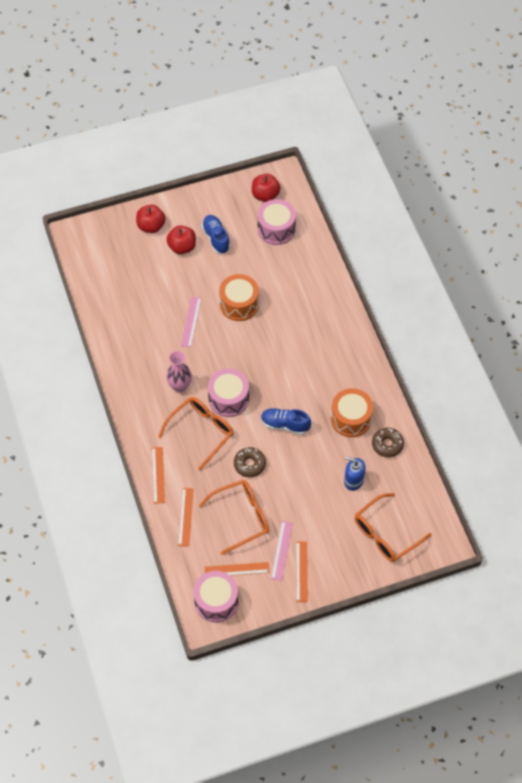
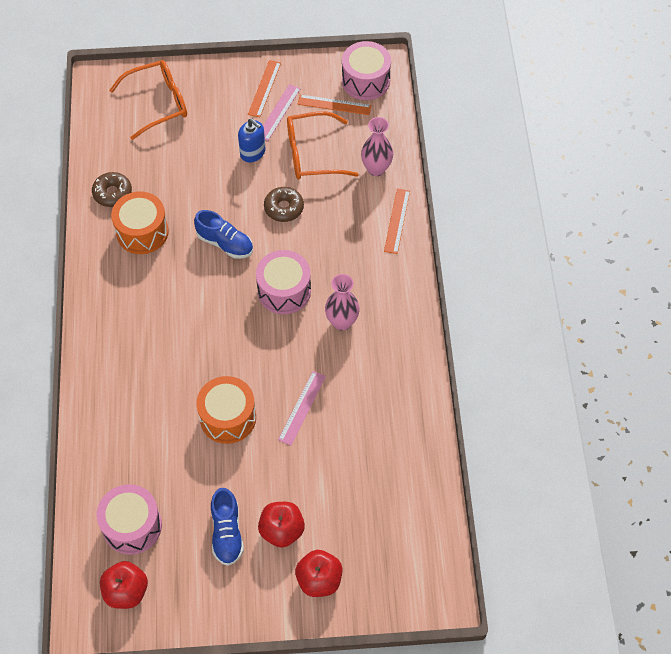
camera: 165 degrees left, 0 degrees up
orange glasses [158,397,233,470] -> none
orange ruler [178,488,193,546] -> pink vase [361,117,393,176]
blue soap dispenser [344,456,366,491] -> blue soap dispenser moved to [238,118,265,162]

